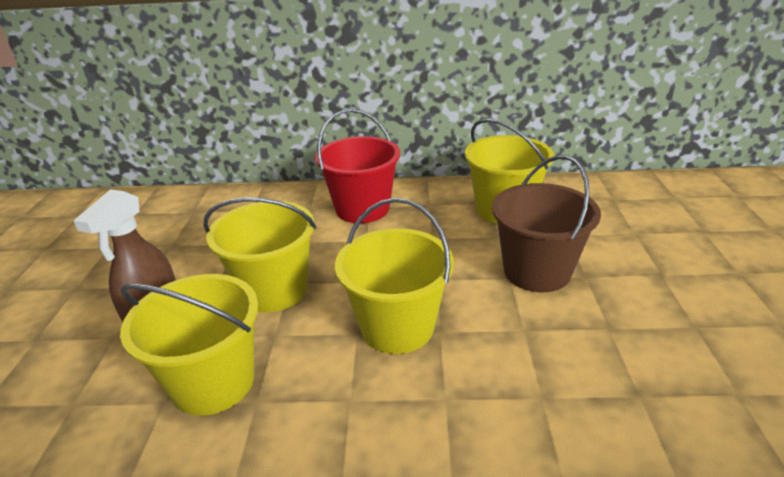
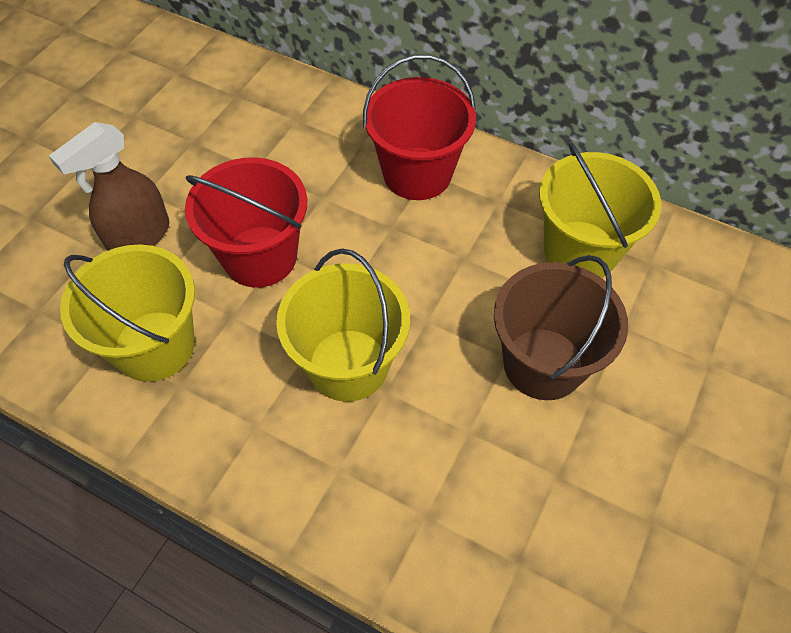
camera: 25 degrees right, 25 degrees up
yellow bucket [203,197,316,312] -> red bucket [185,157,307,288]

